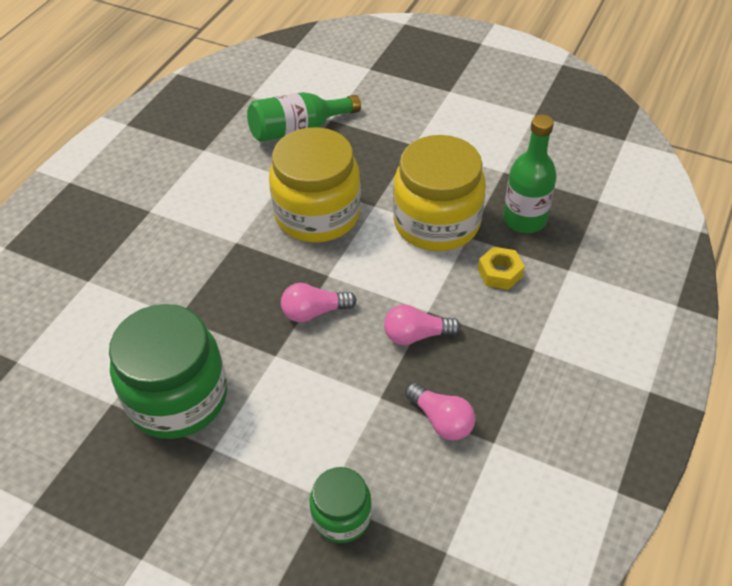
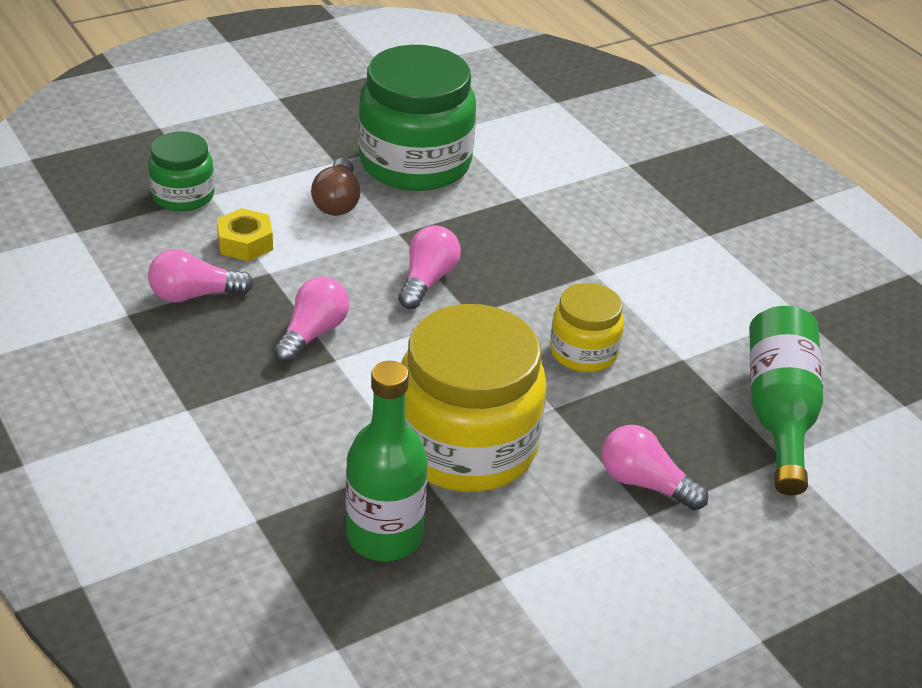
camera: 120 degrees right, 10 degrees down
yellow jar [269,127,361,242] -> yellow jar [550,283,624,372], size x0.53
yellow nut [478,247,525,290] -> yellow nut moved to [217,208,273,261]
none -> brown light bulb [311,158,361,216]
none -> pink light bulb [602,425,708,511]

